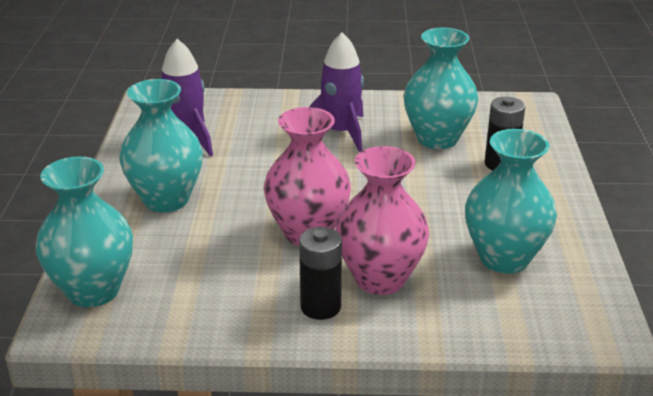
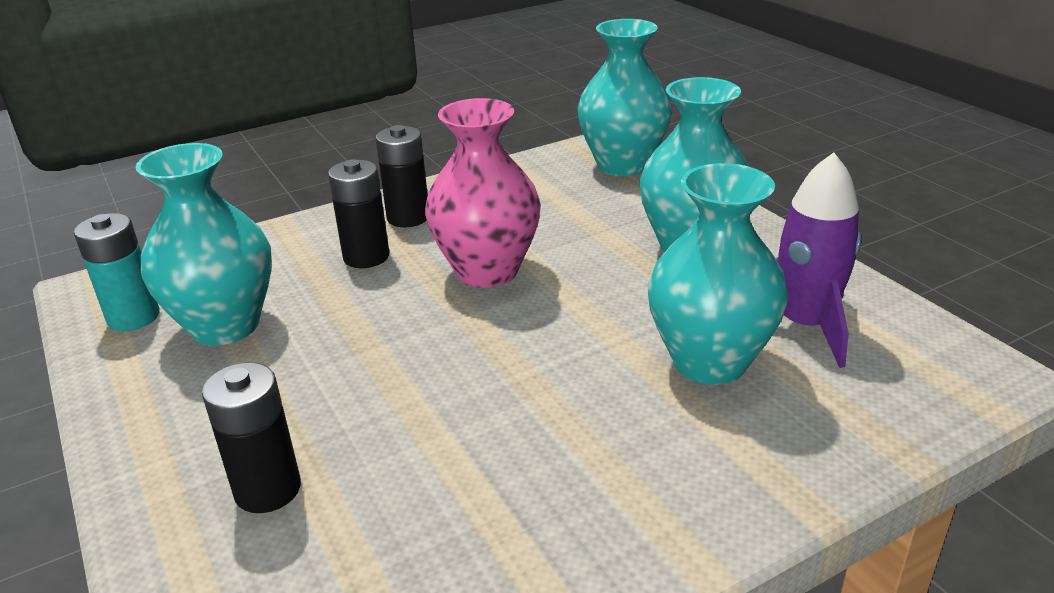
camera: 150 degrees right, 0 degrees up
purple rocket [309,32,364,152] -> none
pink vase [336,146,429,295] -> black battery [328,159,389,268]
turquoise vase [403,28,478,149] -> turquoise vase moved to [648,163,788,385]
none -> turquoise battery [74,213,160,331]

